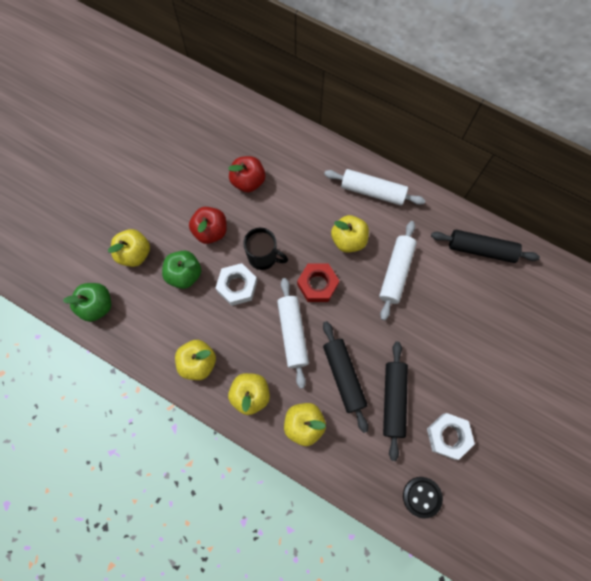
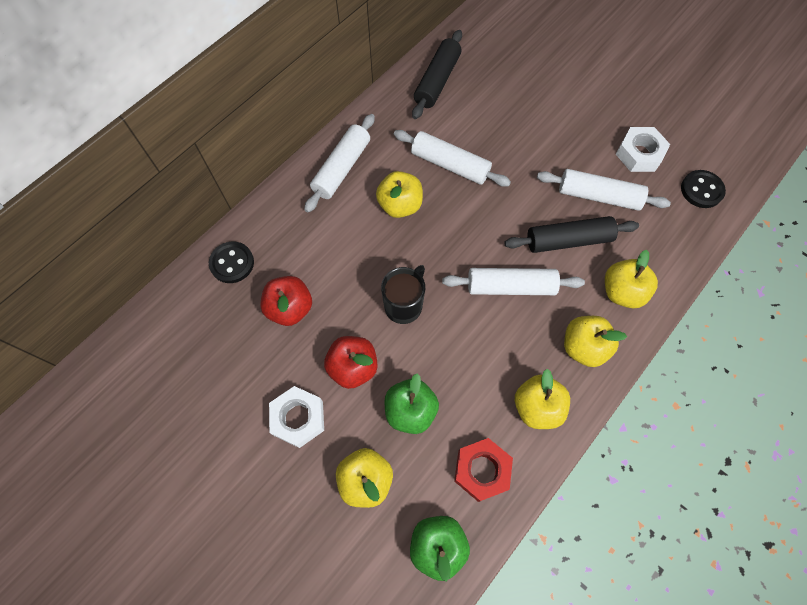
camera: 80 degrees left, 5 degrees down
white nut [216,263,257,306] -> white nut moved to [269,386,324,448]
red nut [297,263,339,302] -> red nut moved to [454,438,513,502]
black rolling pin [383,342,408,461] -> white rolling pin [537,169,671,211]
none -> black button [209,242,254,283]

